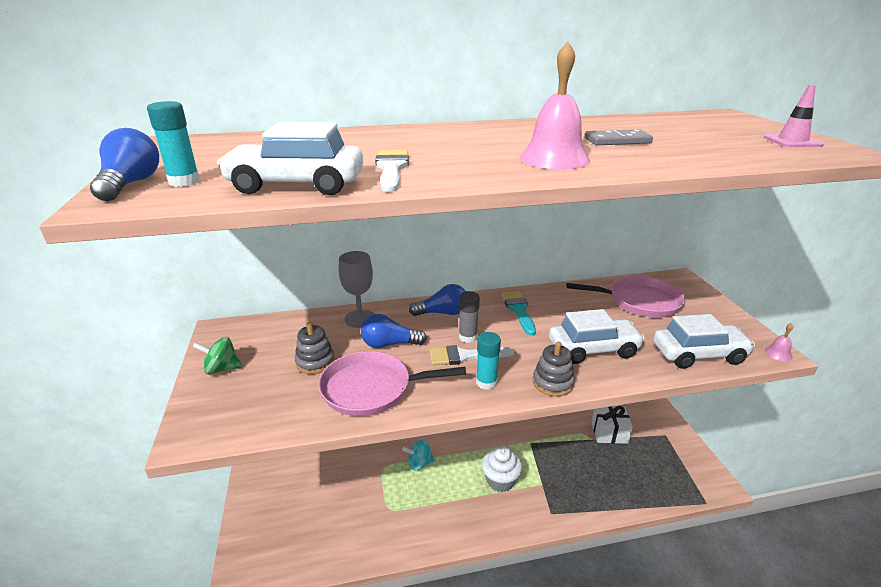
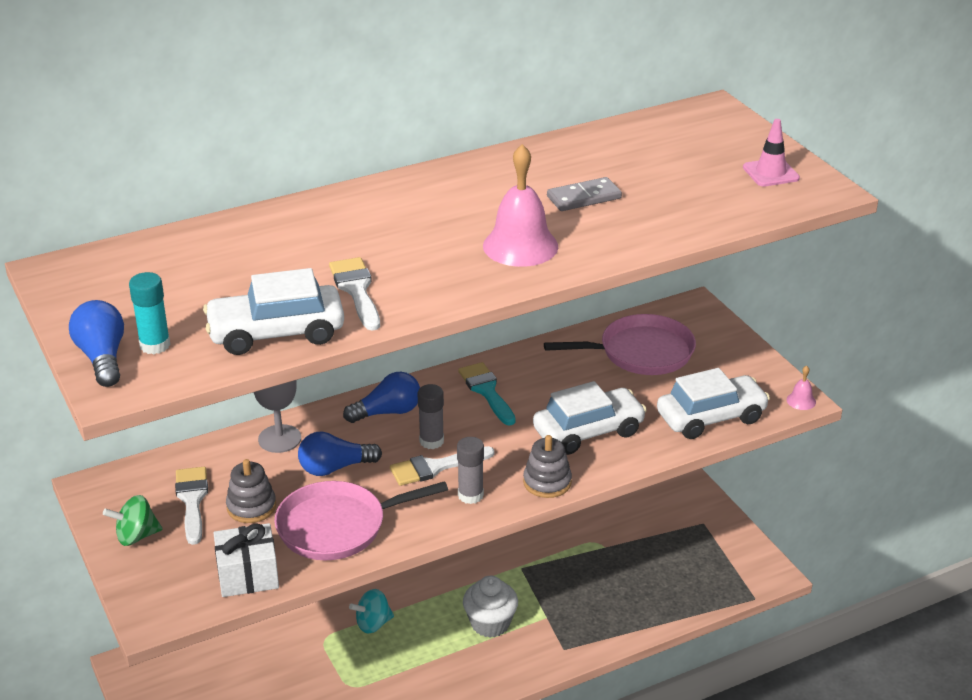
camera: 15 degrees left, 5 degrees up
turquoise glue stick [476,332,501,390] -> grey glue stick [457,437,484,504]
white gift [591,406,633,444] -> white gift moved to [214,523,279,597]
none -> white brush [175,467,208,545]

